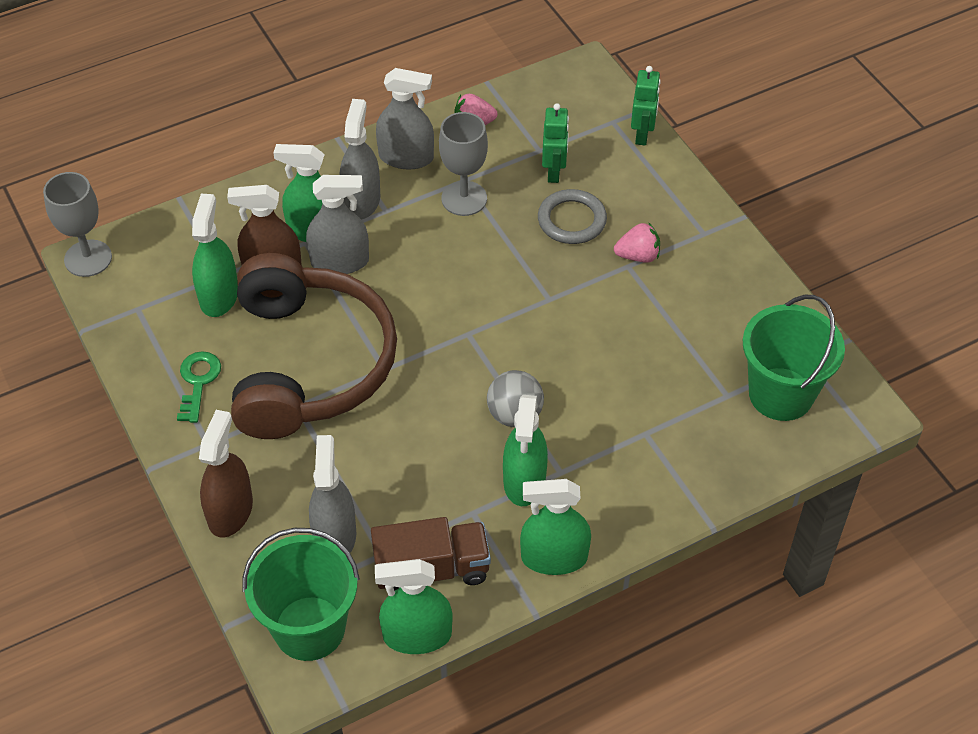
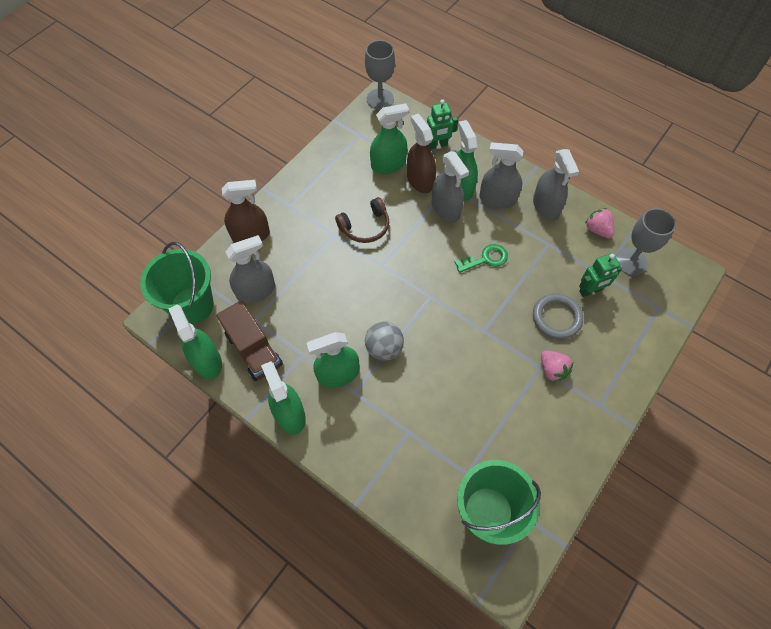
camera: 65 degrees right, 10 degrees up
green key [177,351,221,423] -> green key moved to [455,244,508,273]
brown headphones [231,253,397,439] -> brown headphones [335,197,389,243], size x0.43
grey spray bottle [340,99,380,219] -> grey spray bottle turned 150 degrees counterclockwise [480,142,523,208]
grey goblet [439,112,488,216] -> grey goblet moved to [616,208,676,276]
green robot [631,66,661,145] -> green robot moved to [427,99,458,149]

